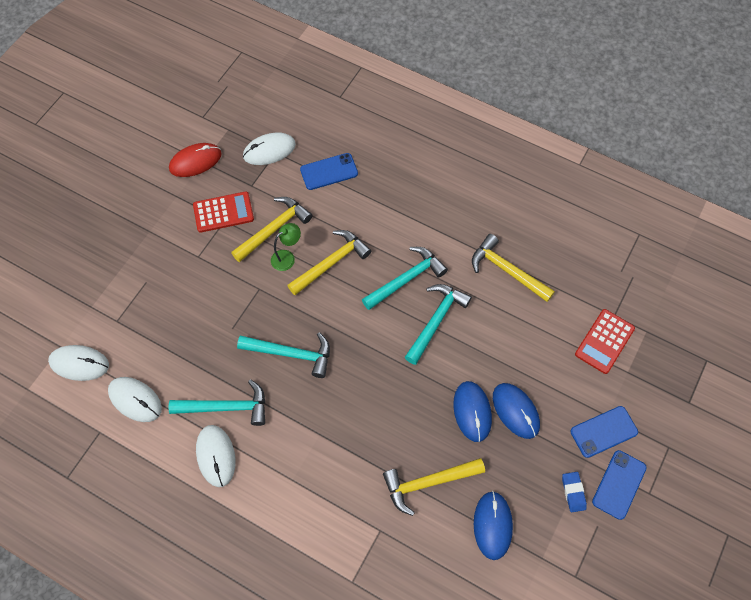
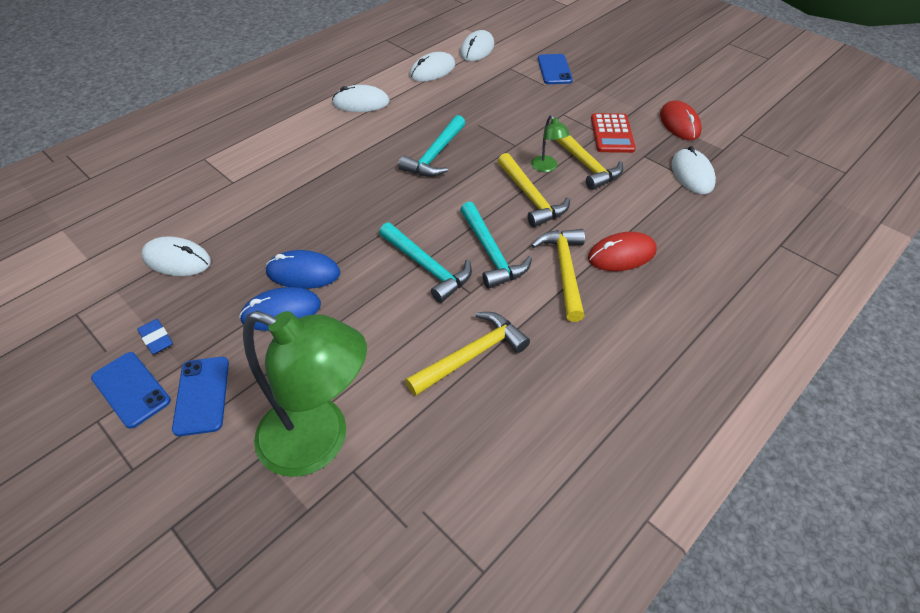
camera: 105 degrees right, 15 degrees down
turquoise hammer [168,379,265,426] -> none
blue phone [300,153,358,190] -> blue phone moved to [538,54,573,84]
yellow hammer [383,458,485,516] -> yellow hammer moved to [531,229,585,322]
blue mouse [474,491,513,560] -> white mouse [141,236,211,276]
blue eraser [562,472,587,512] -> blue eraser turned 45 degrees clockwise [137,319,173,355]
red calculator [575,309,635,374] -> green lamp [243,311,367,477]
none -> red mouse [588,232,657,271]

